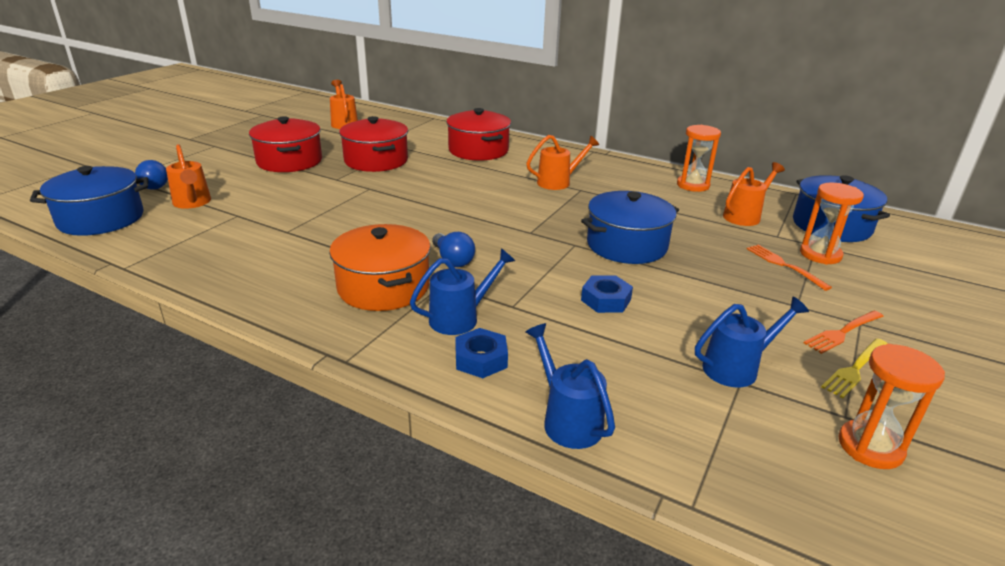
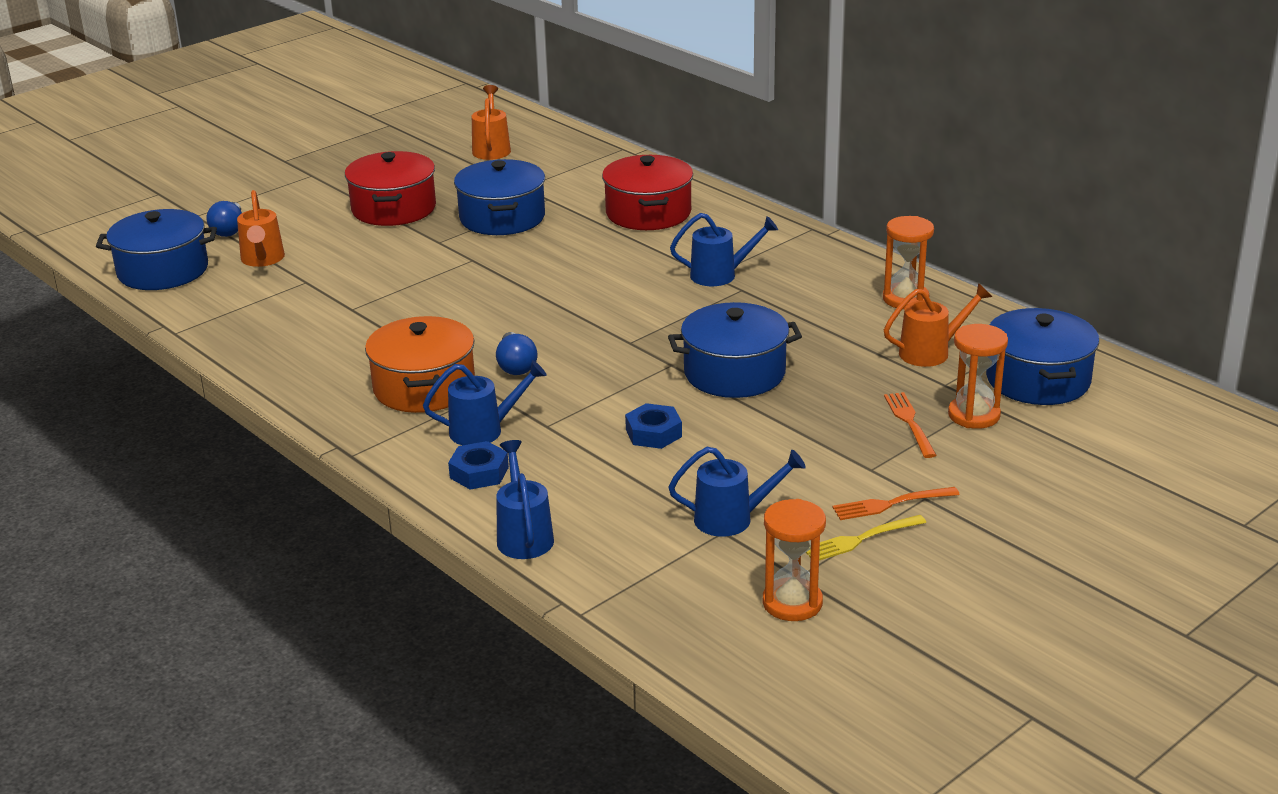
camera: 20 degrees right, 0 degrees up
red pot [339,116,408,172] -> blue pot [454,159,545,235]
orange watering can [526,135,599,190] -> blue watering can [670,213,778,286]

